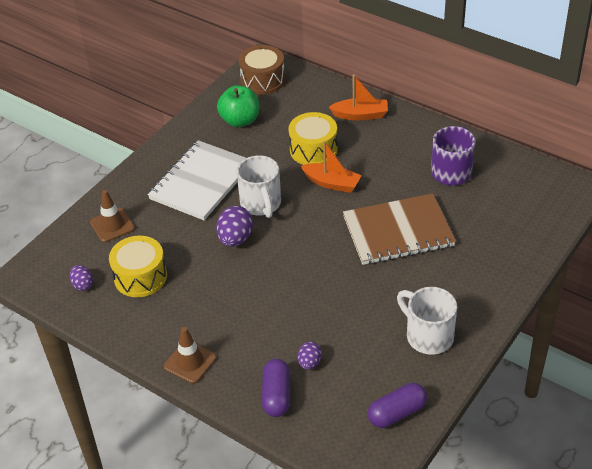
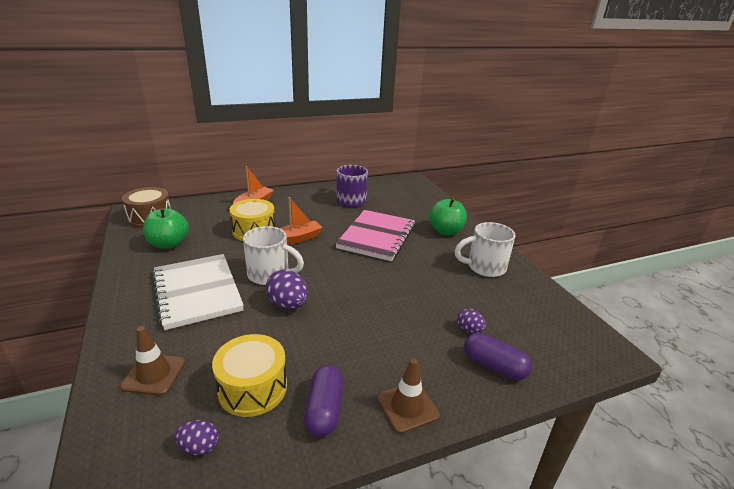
camera: 60 degrees left, 15 degrees down
brown notebook [343,193,456,265] -> pink notebook [335,210,415,261]
purple capsule [368,383,427,428] -> purple capsule moved to [304,365,344,437]
none -> green apple [429,198,467,235]

